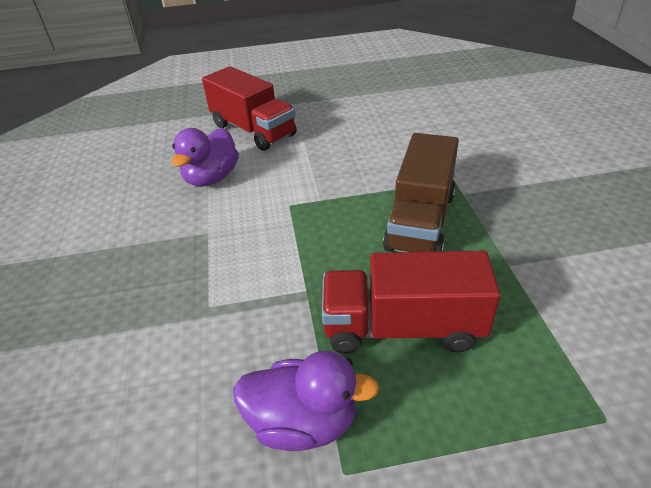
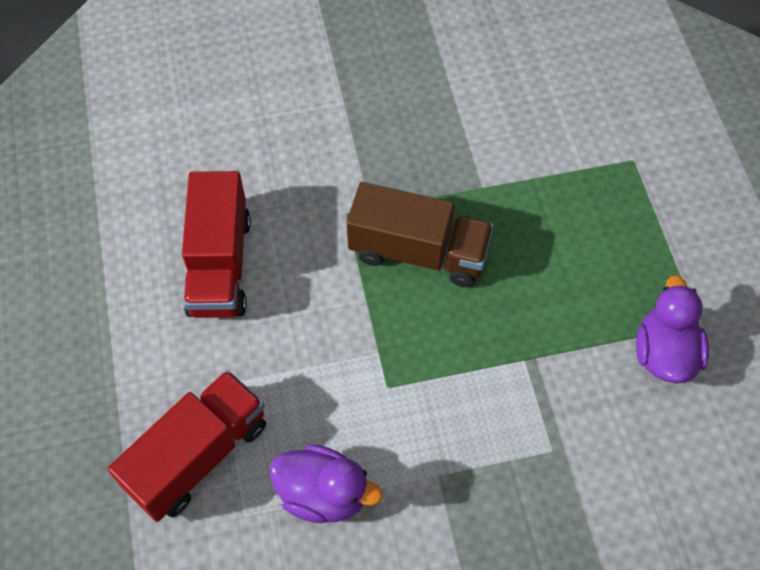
camera: 95 degrees left, 20 degrees up
red truck [322,250,501,354] -> red truck moved to [182,171,251,318]

